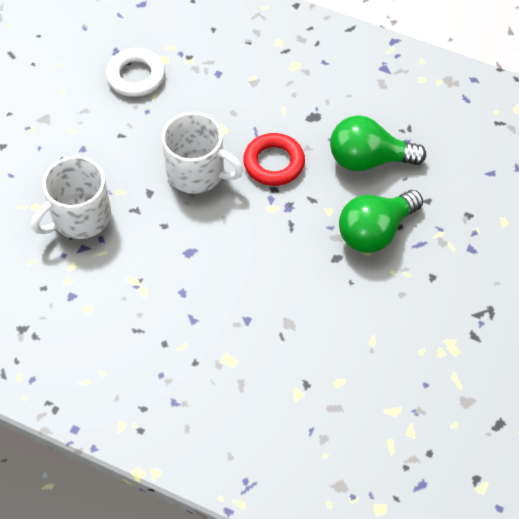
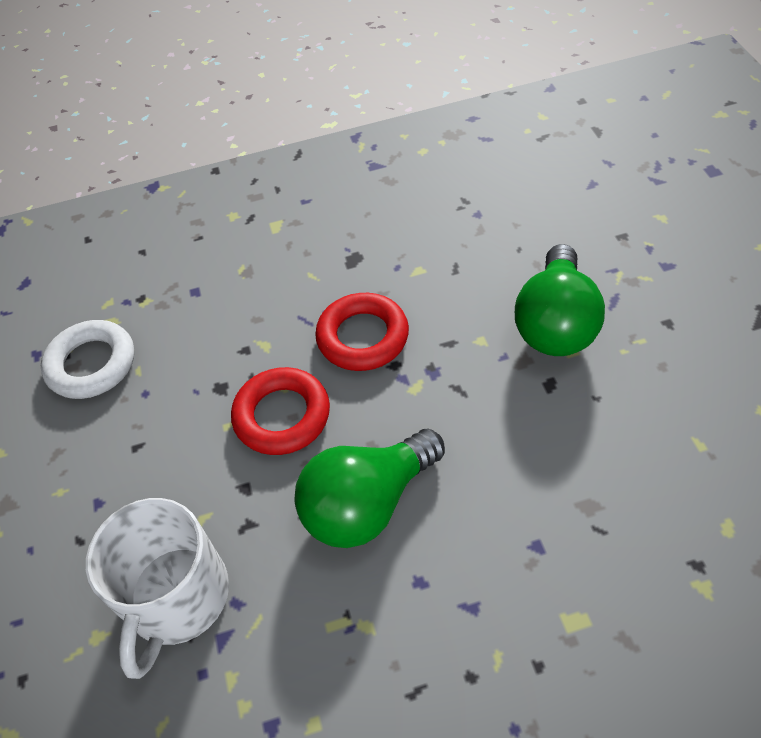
camera: 35 degrees left, 5 degrees down
white mug [162,112,243,194] -> red ring [231,367,330,455]
green light bulb [330,115,426,171] -> green light bulb moved to [295,429,445,548]

